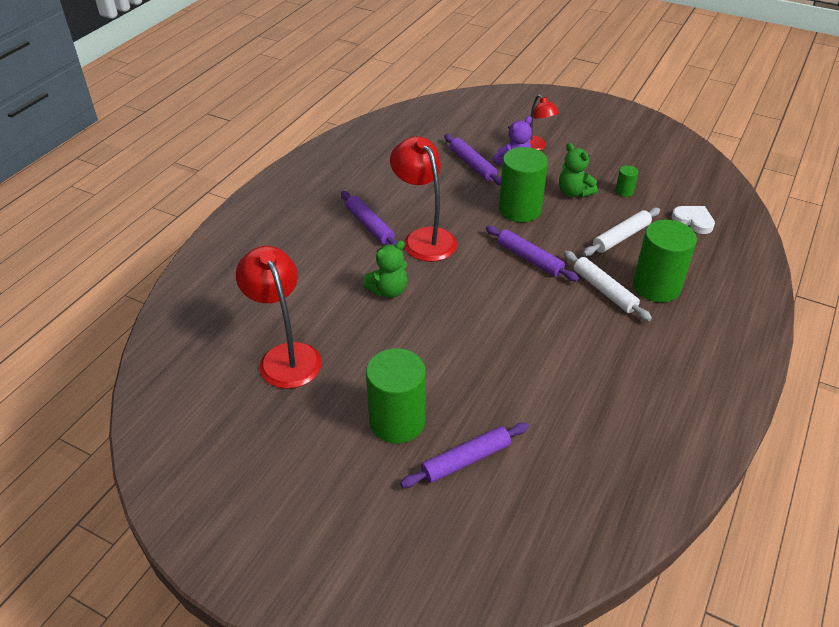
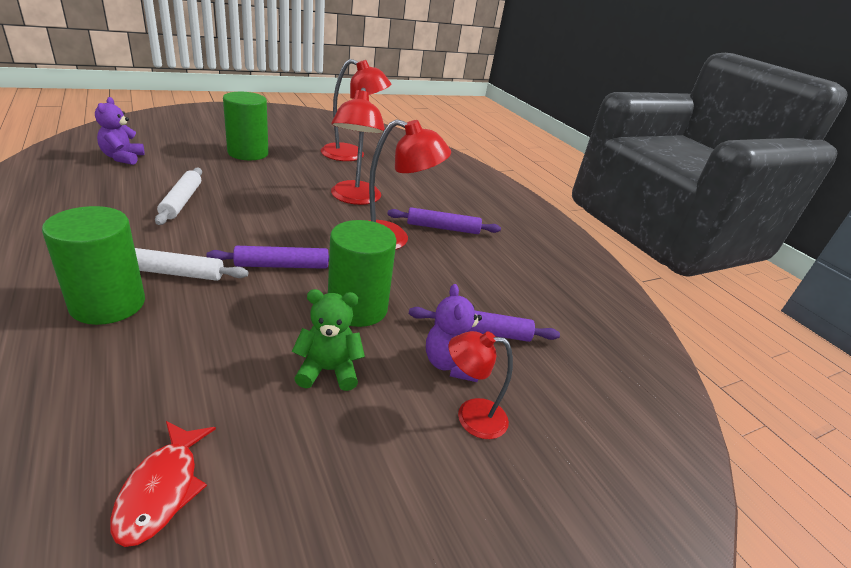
camera: 120 degrees right, 10 degrees down
green teddy bear [363,241,408,298] -> red lamp [331,88,385,205]
purple rolling pin [400,422,529,488] -> none
white rolling pin [583,208,660,256] -> white rolling pin moved to [155,168,202,225]
green cylinder [615,166,638,197] -> none
white heart [671,206,715,234] -> none
none -> purple teddy bear [95,97,145,165]
none -> red fish [110,421,216,547]

